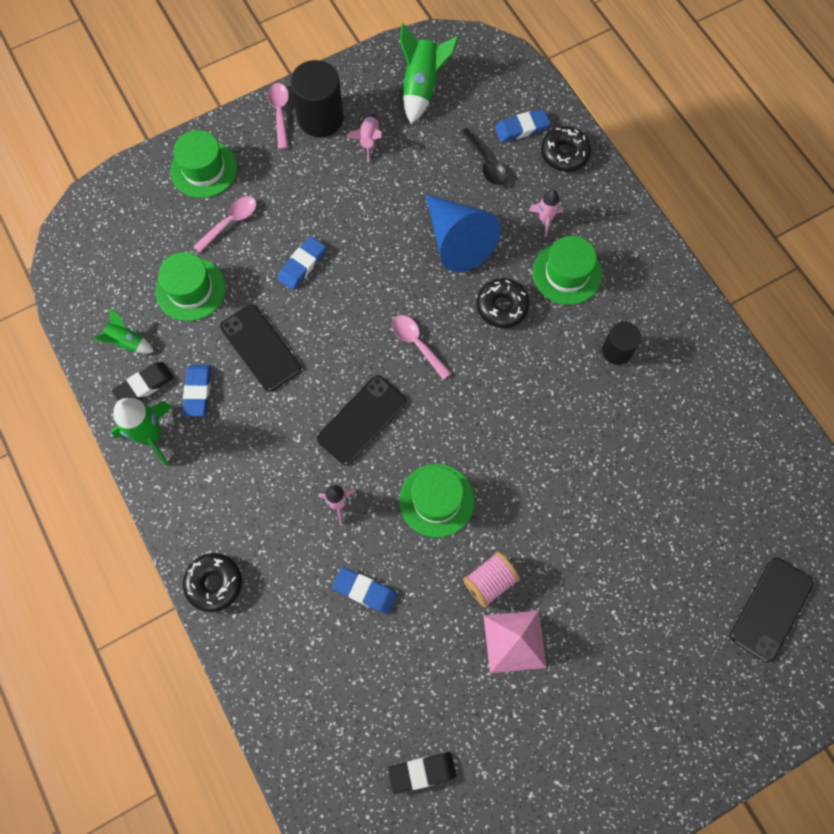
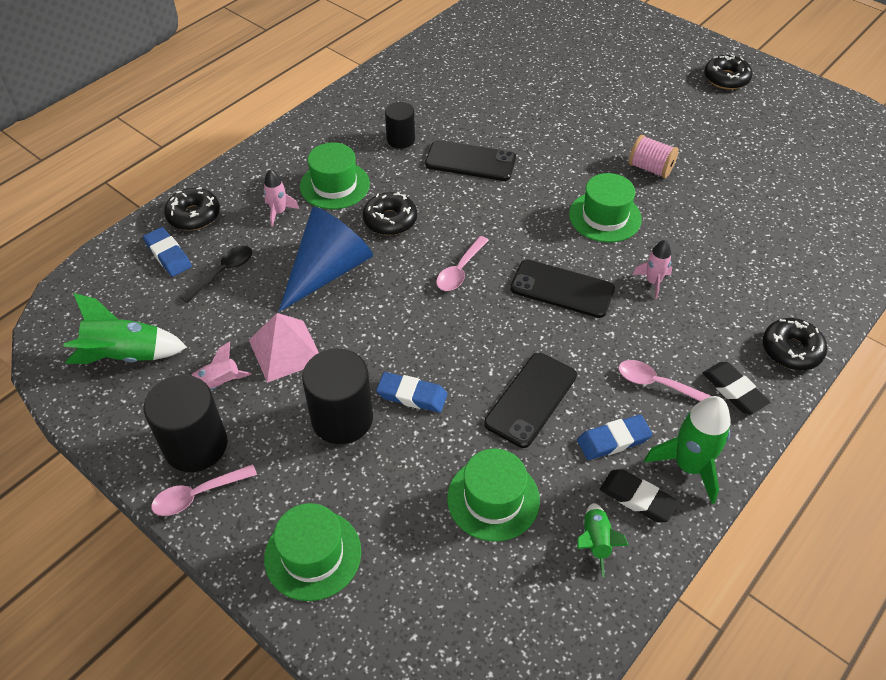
camera: 110 degrees left, 20 degrees down
pink spoon [193,196,257,252] -> pink spoon moved to [618,360,711,402]
blue eraser [332,567,397,614] -> none
black eraser [388,752,457,794] -> black eraser moved to [703,362,770,414]
pink pyramid [483,610,547,673] -> pink pyramid moved to [249,313,319,383]
black phone [730,557,814,662] -> black phone moved to [425,140,516,181]
none -> black cylinder [302,348,373,444]
none -> black donut [704,55,753,90]

